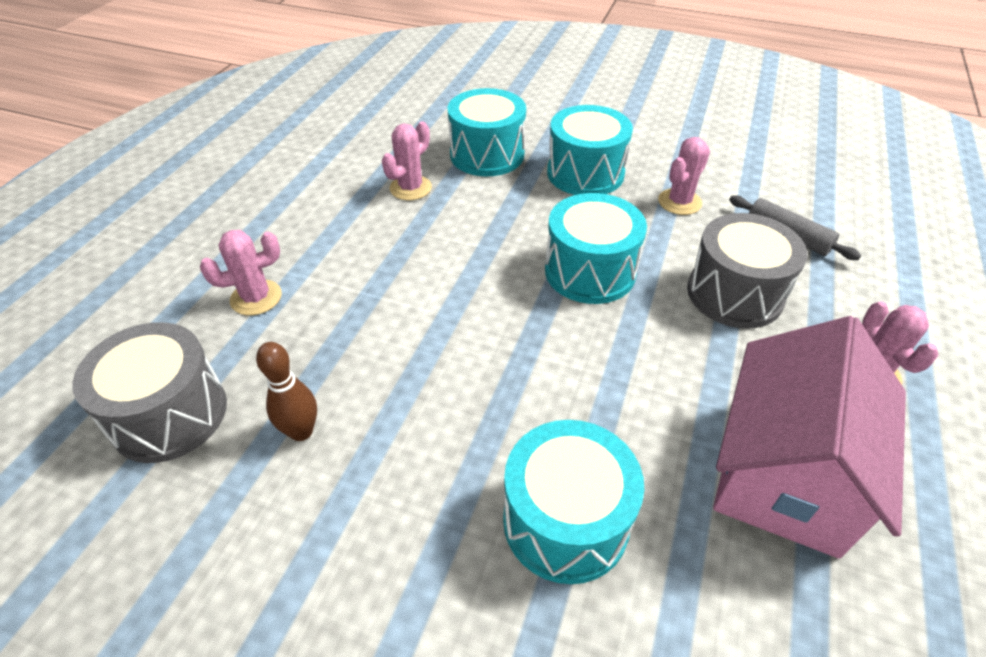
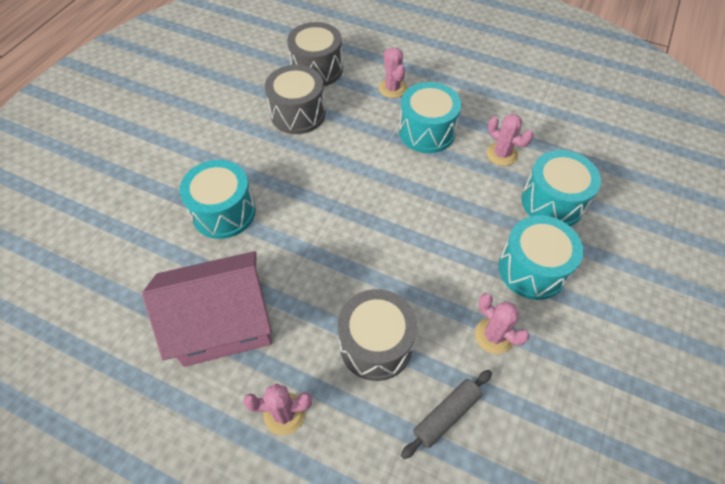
camera: 95 degrees right, 10 degrees up
brown bowling pin [256,342,317,441] -> grey drum [265,65,326,134]
turquoise drum [545,193,647,304] -> turquoise drum moved to [399,82,461,153]
pink house [713,316,906,559] -> pink house turned 45 degrees counterclockwise [142,251,272,367]

